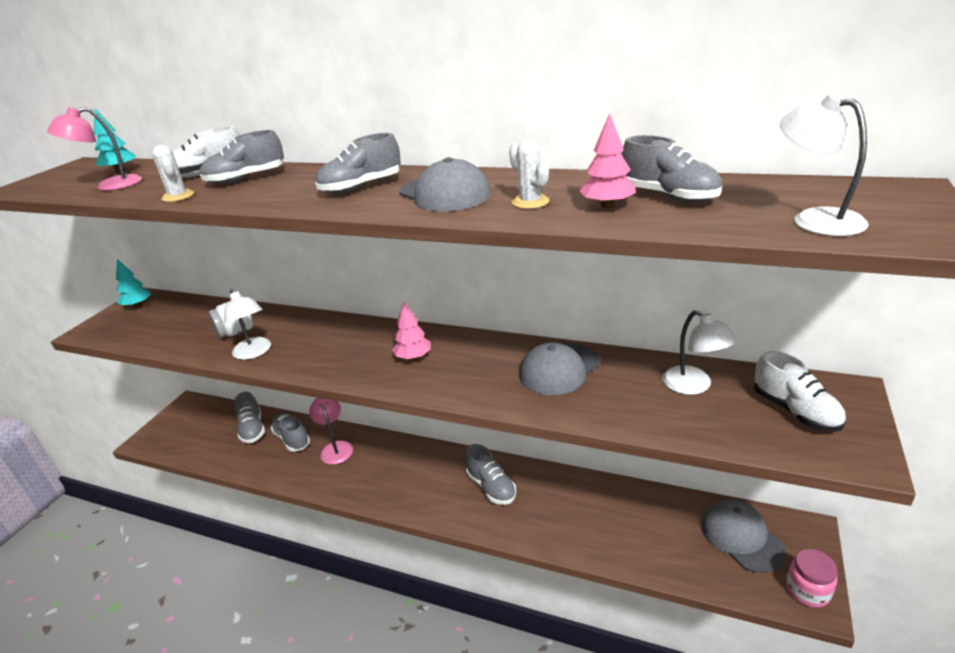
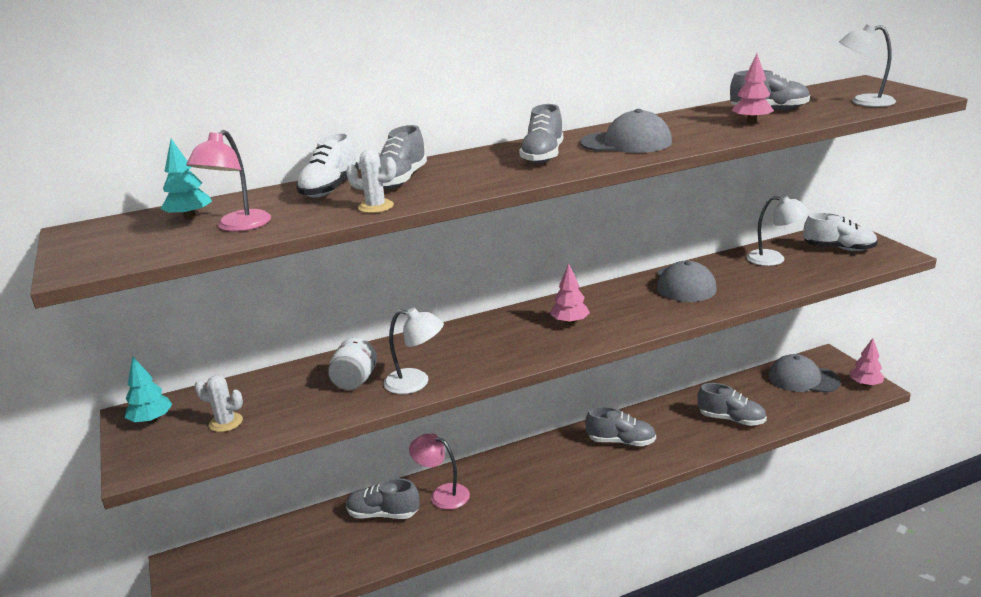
camera: 45 degrees left, 5 degrees down
grey shoe [234,392,265,443] -> grey shoe moved to [697,383,767,426]
white cactus [509,140,549,209] -> white cactus moved to [194,375,243,432]
pink jar [786,549,838,608] -> pink tree [849,338,885,386]

